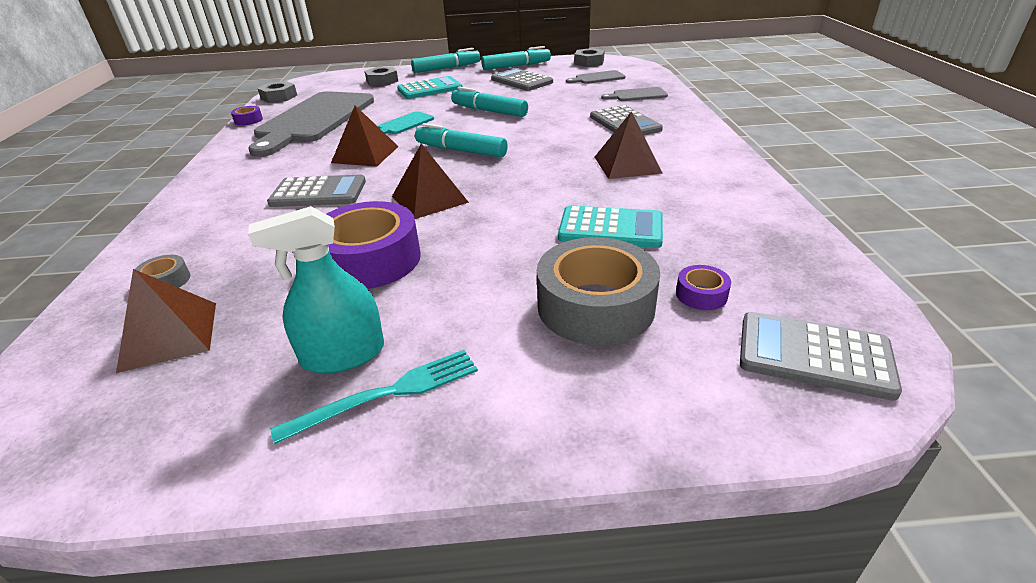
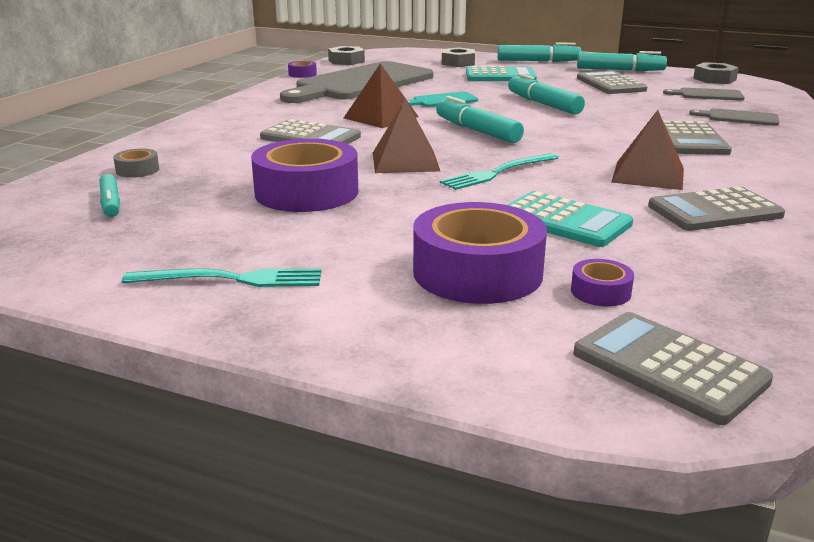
camera: 25 degrees right, 10 degrees down
brown pyramid [116,269,216,373] -> turquoise marker [100,174,120,217]
turquoise spray bottle [248,206,384,373] -> none
grey tape [537,237,660,345] -> purple tape [413,202,547,304]
none -> turquoise fork [440,153,559,190]
none -> grey calculator [648,187,785,231]

